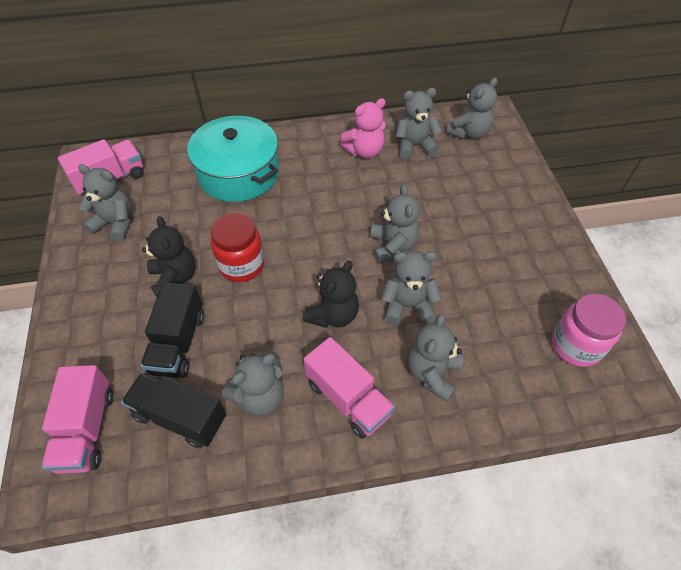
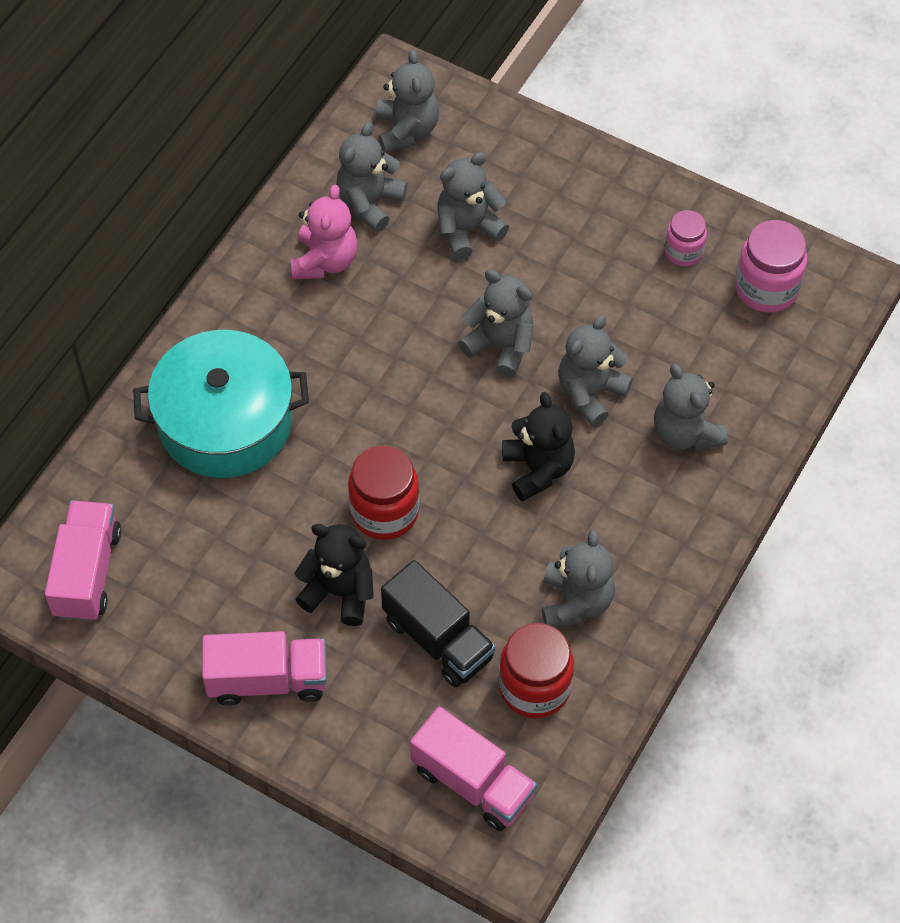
camera: 50 degrees left, 5 degrees up
grey teddy bear [78,164,131,241] -> grey teddy bear moved to [437,152,509,259]
black truck [121,372,226,448] -> red jar [499,623,574,719]
pink truck [304,337,395,439] -> pink truck moved to [202,631,327,705]
none -> pink jar [665,210,707,266]

